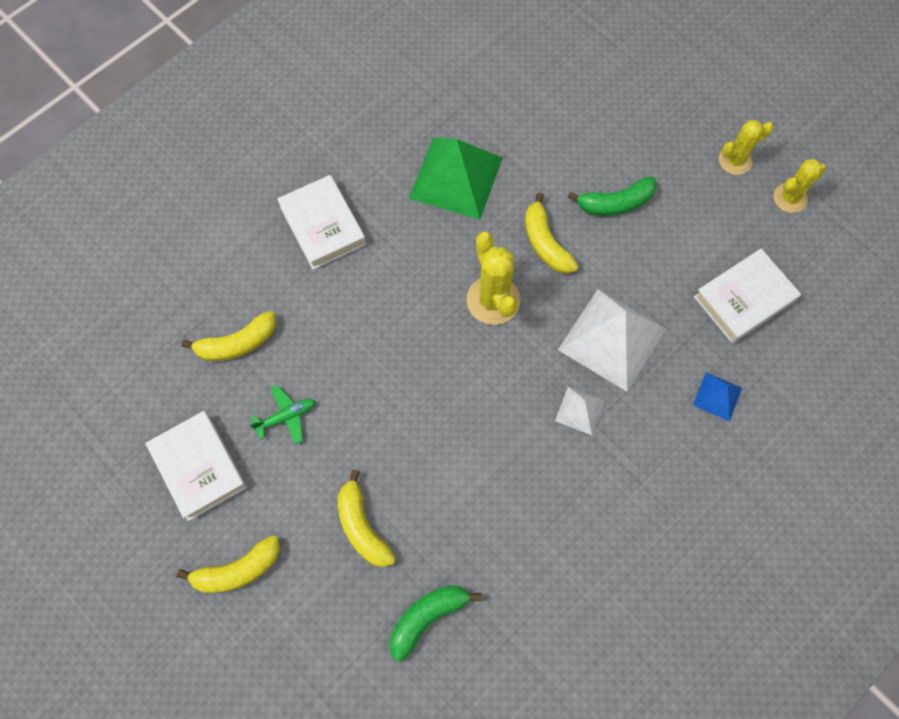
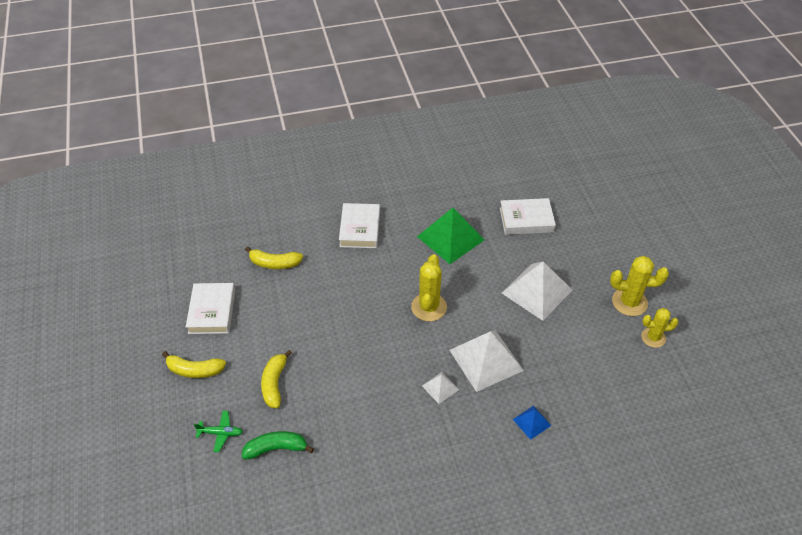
camera: 30 degrees right, 20 degrees down
green plane [250,385,315,444] -> green plane moved to [194,411,243,452]
yellow banana [525,193,578,274] -> none
green banana [567,176,657,216] -> white pyramid [502,261,572,321]
white book [694,249,801,343] -> white book moved to [500,198,556,235]
yellow cactus [719,120,773,175] -> yellow cactus [610,256,669,316], size x1.51

